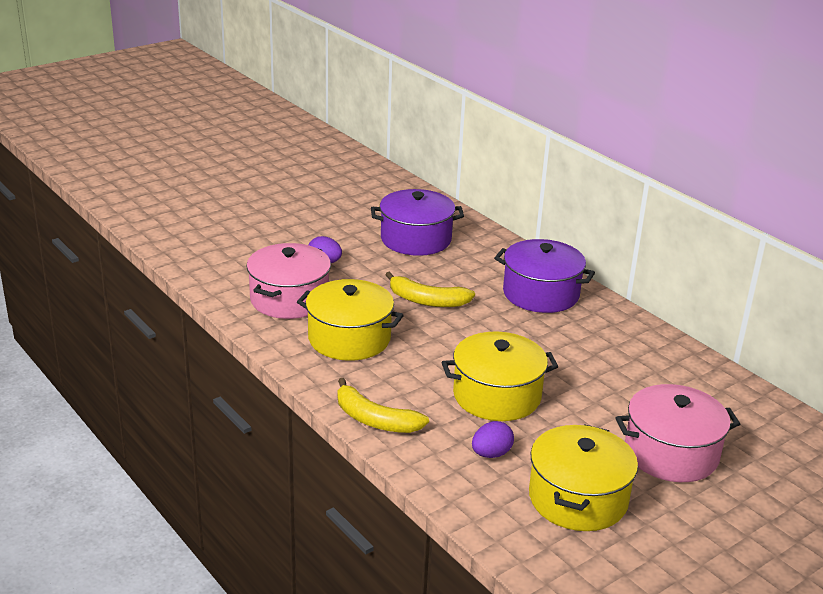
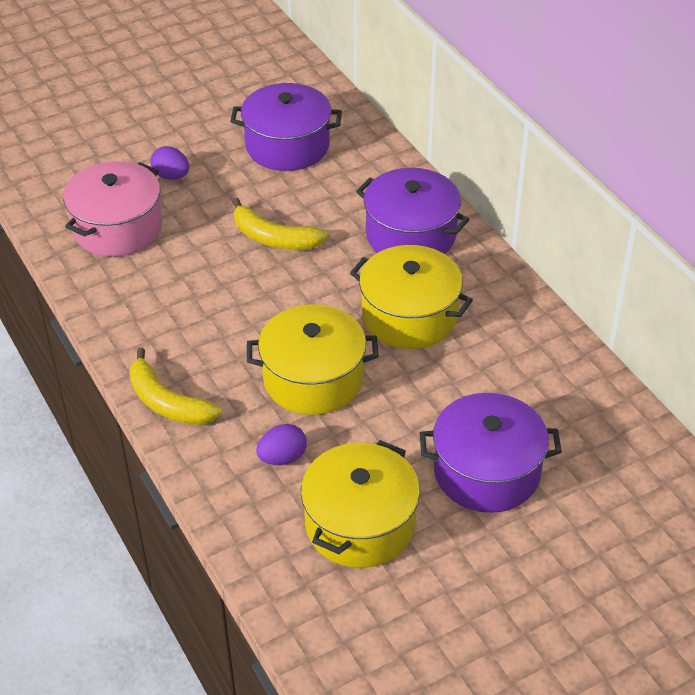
camera: 10 degrees right, 15 degrees up
yellow pot [297,279,404,361] -> yellow pot moved to [350,245,473,349]
pink pot [616,384,740,482] -> purple pot [420,393,562,513]

